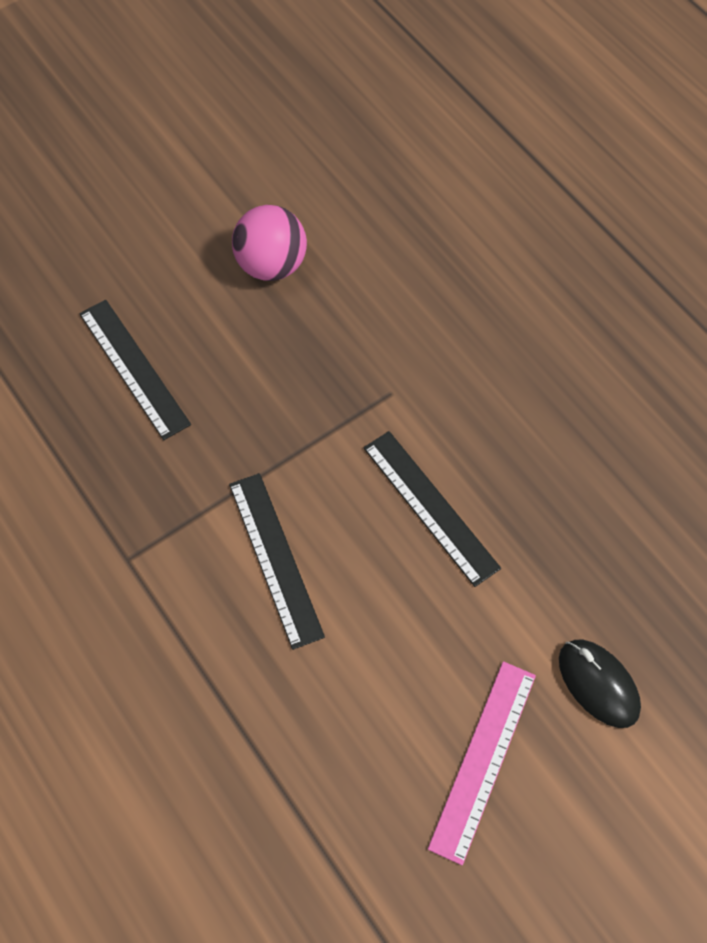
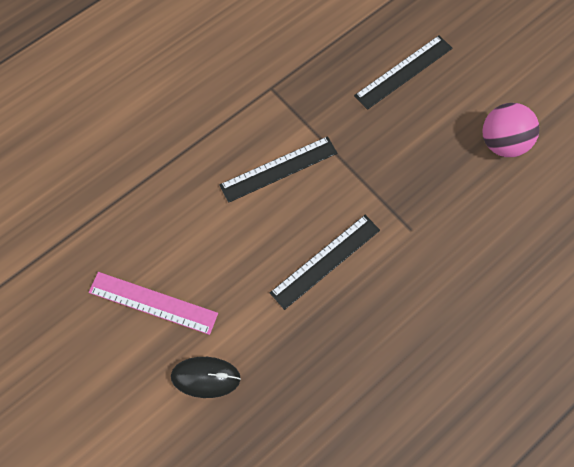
camera: 85 degrees right, 5 degrees up
black mouse [559,640,641,728] -> black mouse turned 45 degrees clockwise [171,357,241,398]

